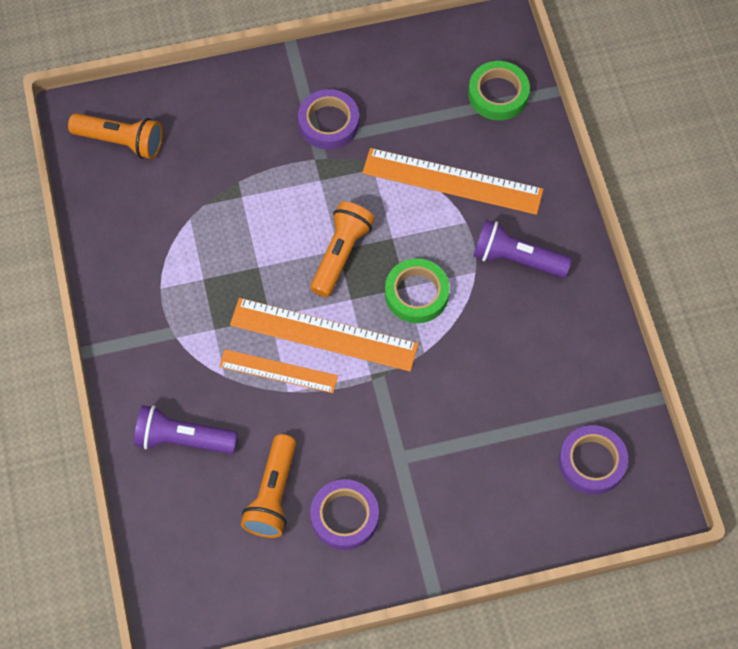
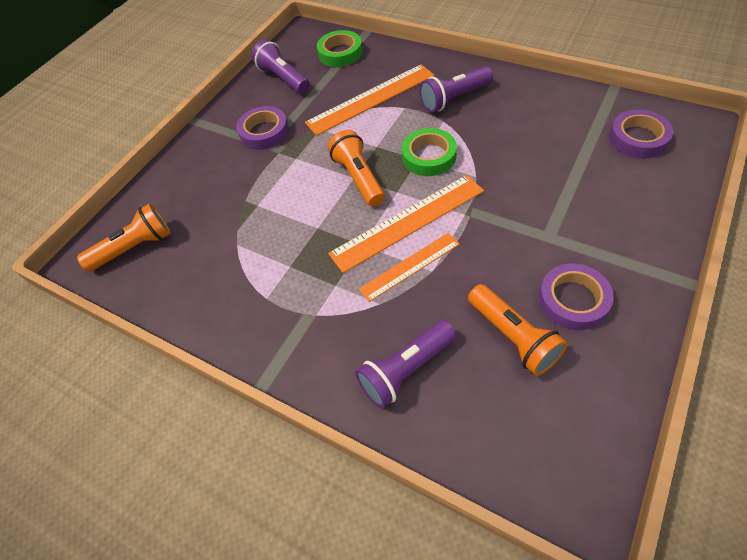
camera: 40 degrees left, 10 degrees down
none -> purple flashlight [251,39,310,94]

